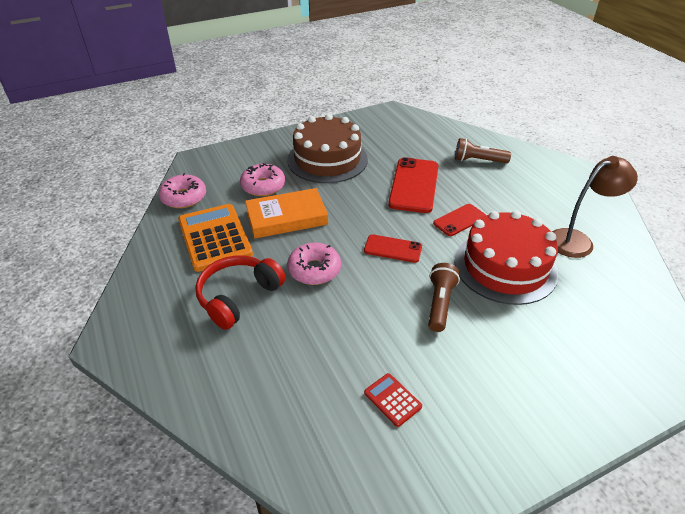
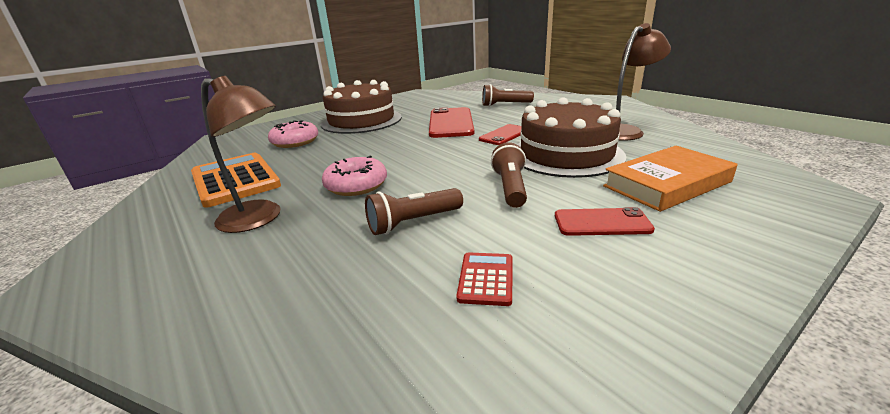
camera: 10 degrees left, 15 degrees down
pink donut [158,173,206,208] -> none
red headphones [195,256,286,330] -> brown lamp [201,76,281,233]
orange book [245,188,328,239] -> orange book moved to [603,146,737,212]
red phone [364,234,422,263] -> red phone moved to [555,207,655,236]
red calculator [364,373,422,427] -> red calculator turned 60 degrees clockwise [456,252,513,306]
red cake [454,210,558,305] -> brown cake [517,97,626,178]
none -> brown flashlight [365,188,463,235]

